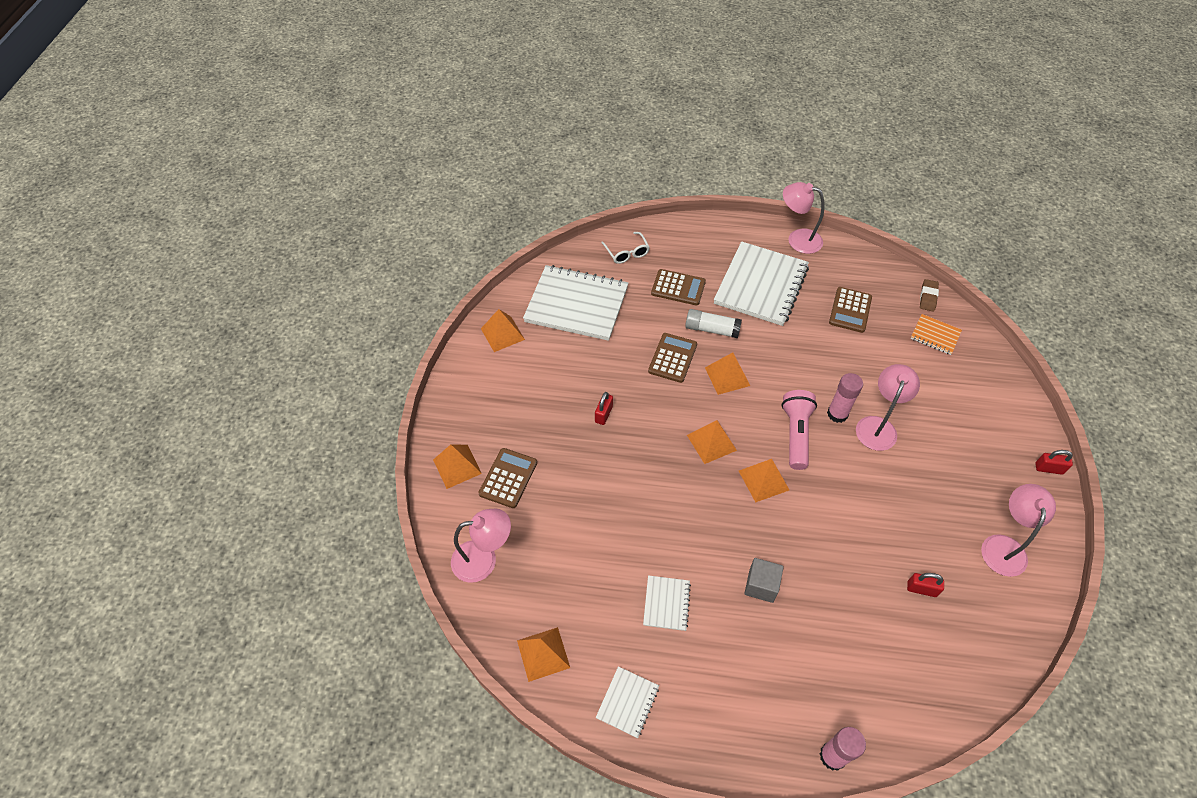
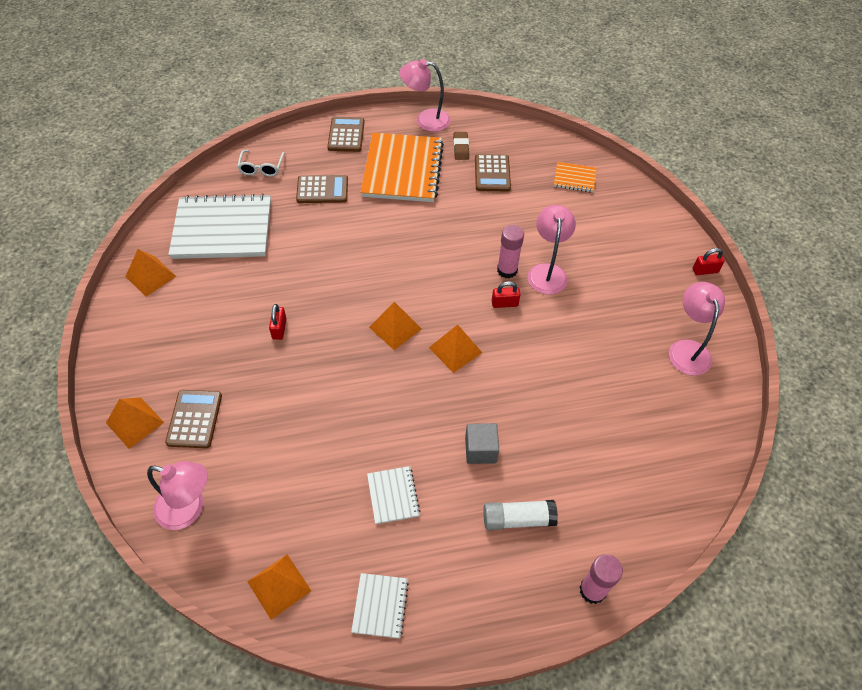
camera: 20 degrees left, 0 degrees up
pink lamp [451,509,511,583] -> pink lamp turned 45 degrees clockwise [147,461,208,530]
white glasses [601,232,650,264] -> white glasses turned 45 degrees clockwise [237,150,285,177]
brown calculator [648,333,697,383] -> brown calculator moved to [327,117,365,152]
white glue stick [685,309,742,338] -> white glue stick moved to [483,500,558,530]
orange pyramid [705,352,750,395] -> none
white notebook [714,241,809,326] -> orange notebook [360,133,444,202]
pink flashlight [781,390,817,470] -> none
red padlock [907,573,944,597] -> red padlock moved to [492,281,521,308]
brown eraser [920,279,939,311] -> brown eraser moved to [454,132,469,160]

